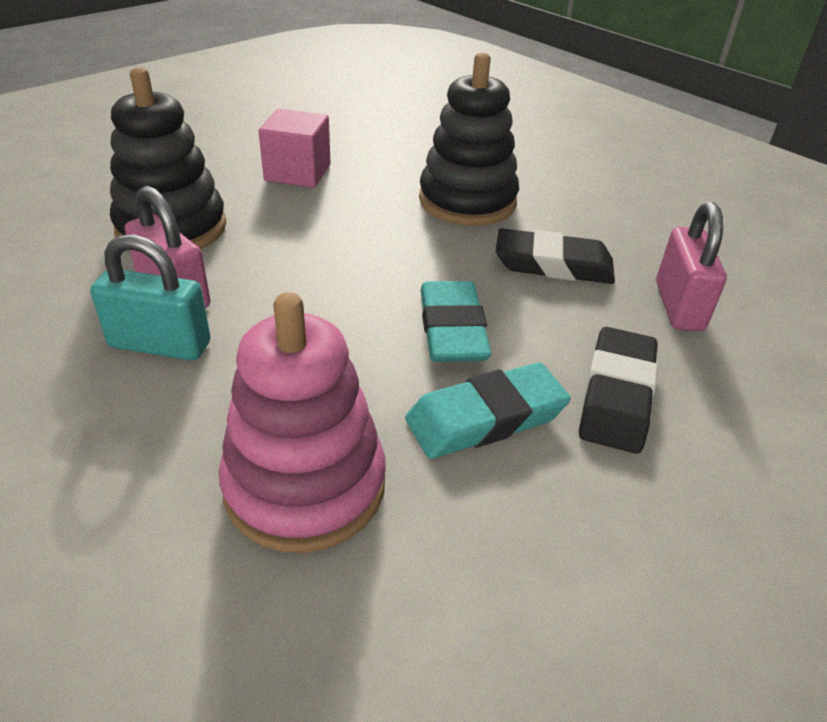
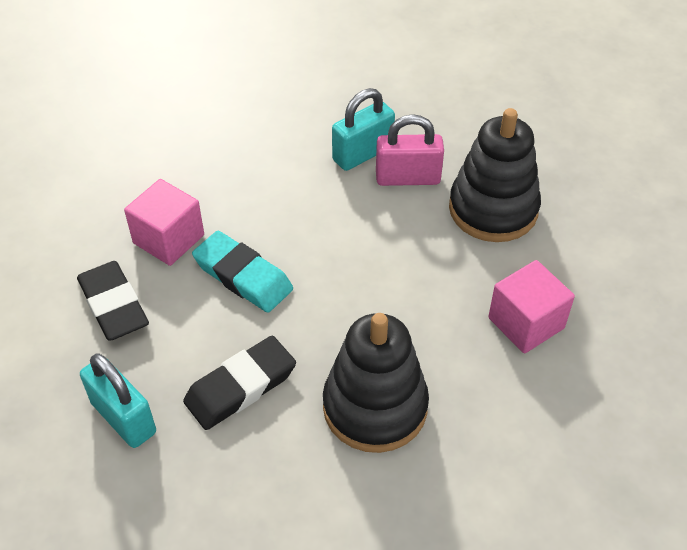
camera: 135 degrees right, 10 degrees up
pink stacking toy [219,292,385,553] -> none
turquoise eraser [405,362,571,459] -> pink cube [124,179,204,266]
pink padlock [656,202,727,331] -> turquoise padlock [80,354,156,448]

